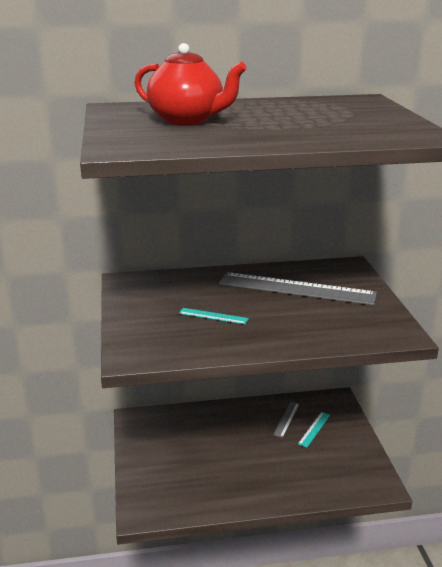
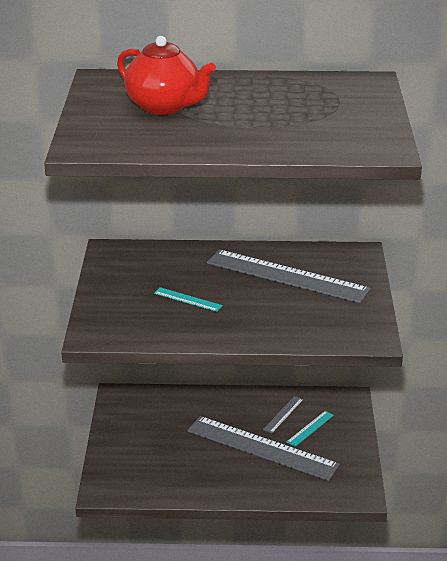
camera: 10 degrees right, 5 degrees up
none -> grey ruler [187,416,340,481]

